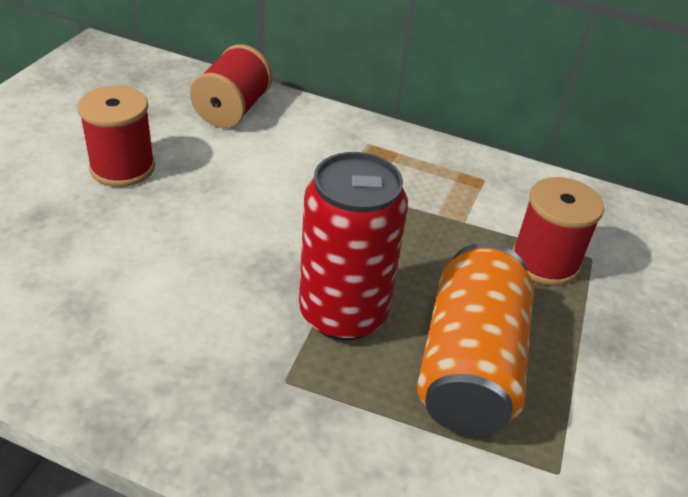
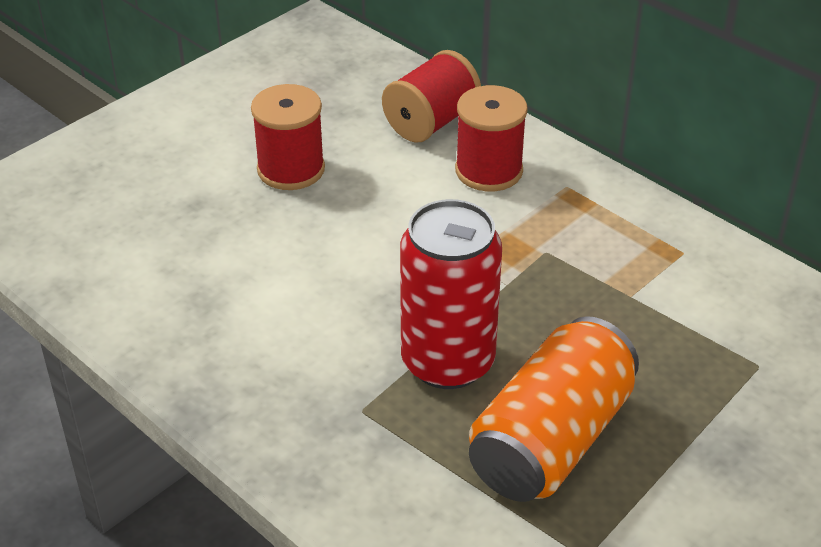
camera: 25 degrees right, 0 degrees up
red spool [512,177,604,286] -> red spool moved to [455,85,528,191]

